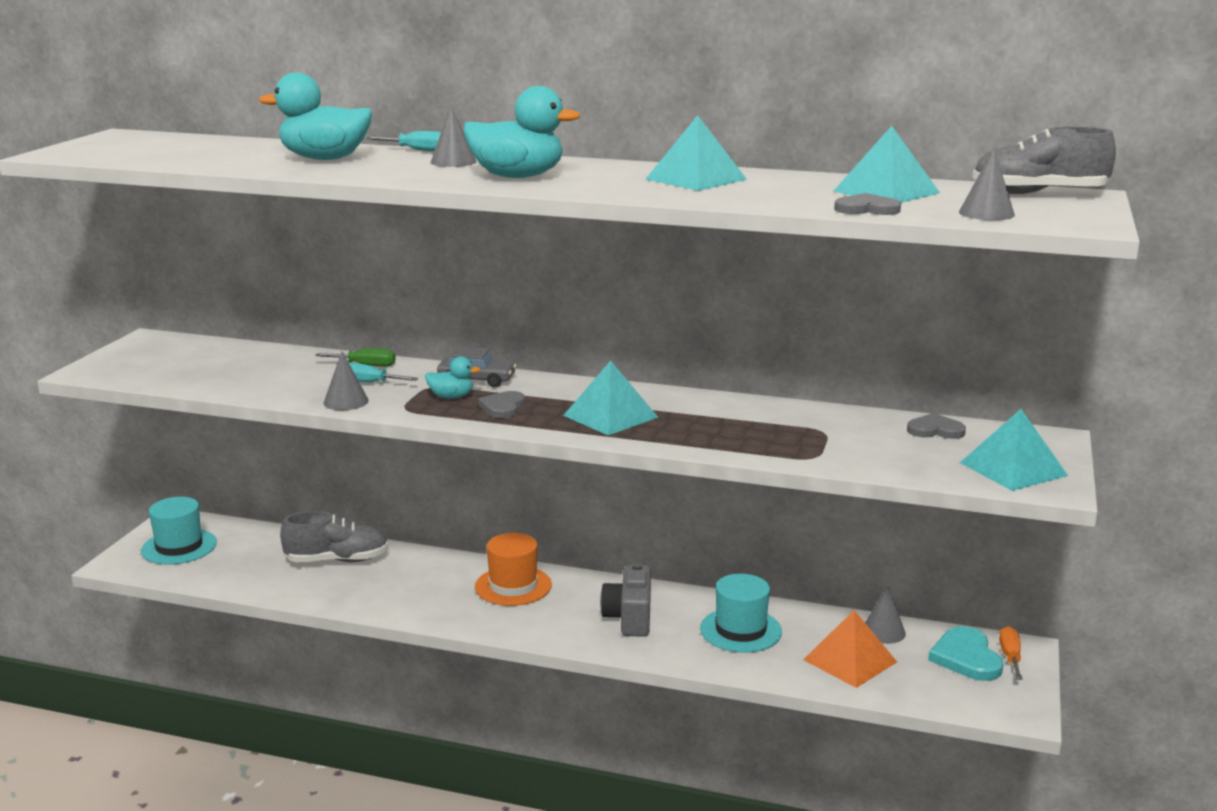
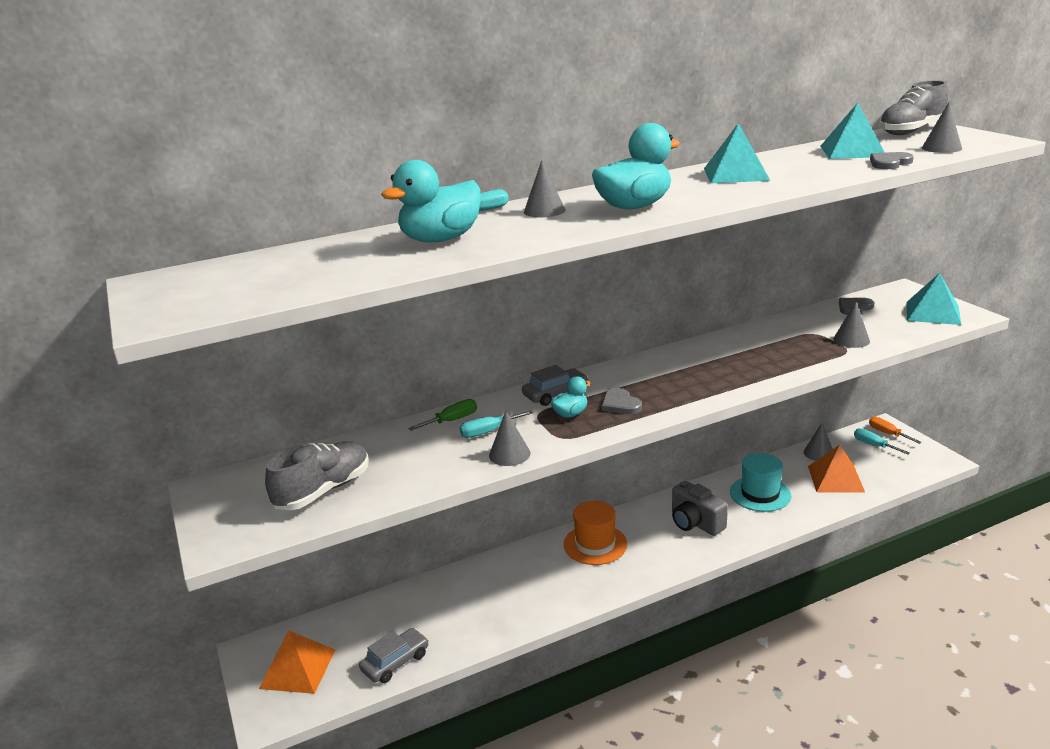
camera: 40 degrees left, 5 degrees up
turquoise hat [141,497,217,565] -> orange pyramid [259,630,335,694]
grey shoe [280,511,388,562] -> grey shoe moved to [265,441,369,510]
turquoise pyramid [563,361,658,435] -> none
turquoise heart [928,626,1004,681] -> turquoise screwdriver [854,428,910,454]
none -> grey car [359,628,429,683]
none -> grey cone [833,302,870,348]

